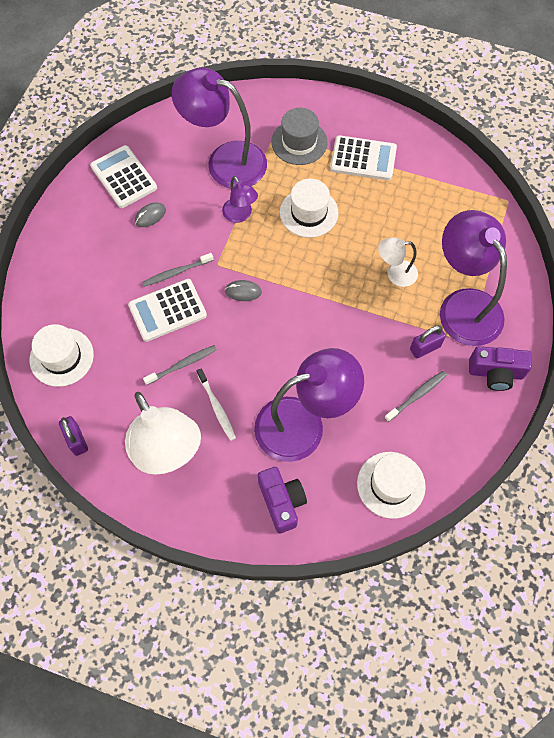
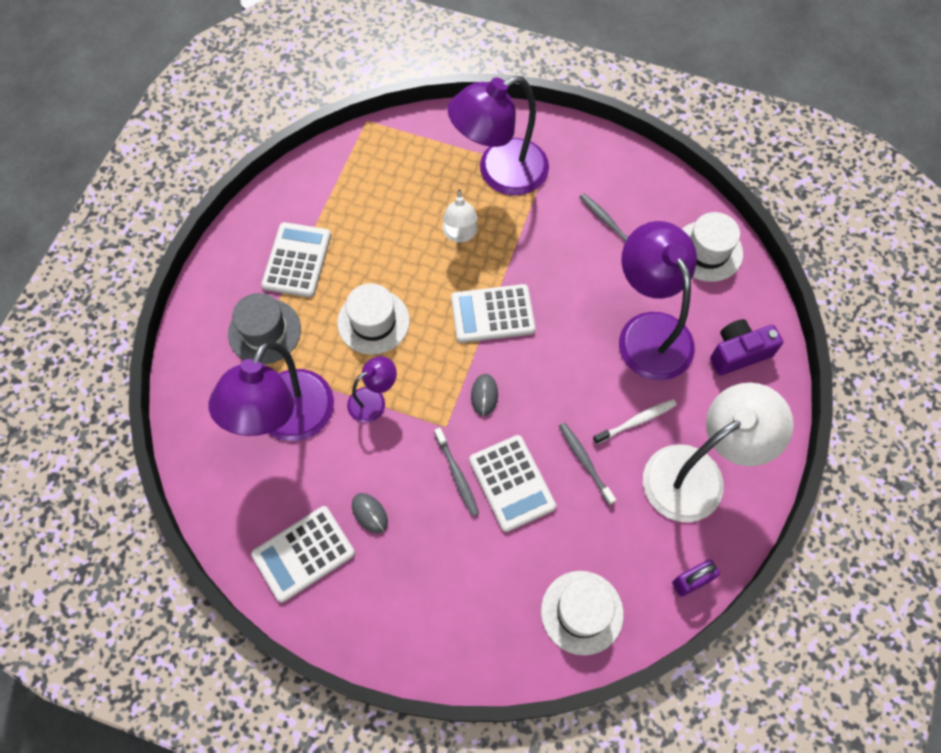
camera: 90 degrees left, 0 degrees up
purple padlock [410,325,446,358] -> none
purple camera [469,346,532,391] -> none
none -> white calculator [451,284,536,343]

